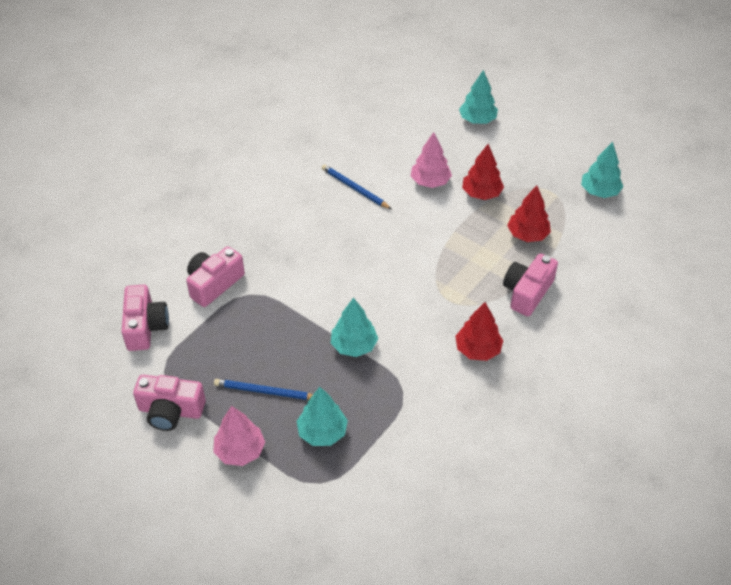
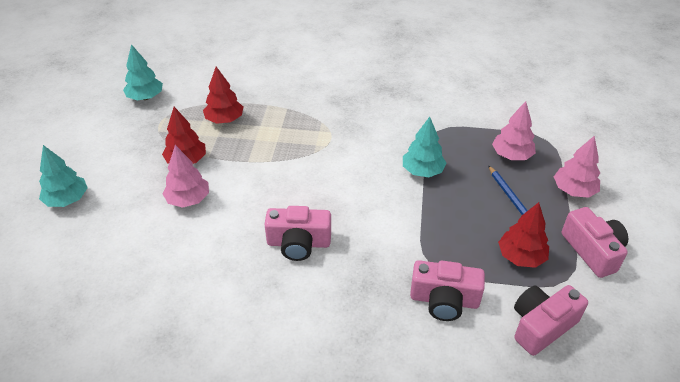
camera: 120 degrees left, 5 degrees down
turquoise tree [297,387,348,446] -> pink tree [492,101,536,160]
blue pencil [322,164,391,209] -> none
red tree [455,302,503,361] -> red tree moved to [498,202,549,268]
pink camera [503,253,558,316] -> pink camera moved to [264,206,331,261]

